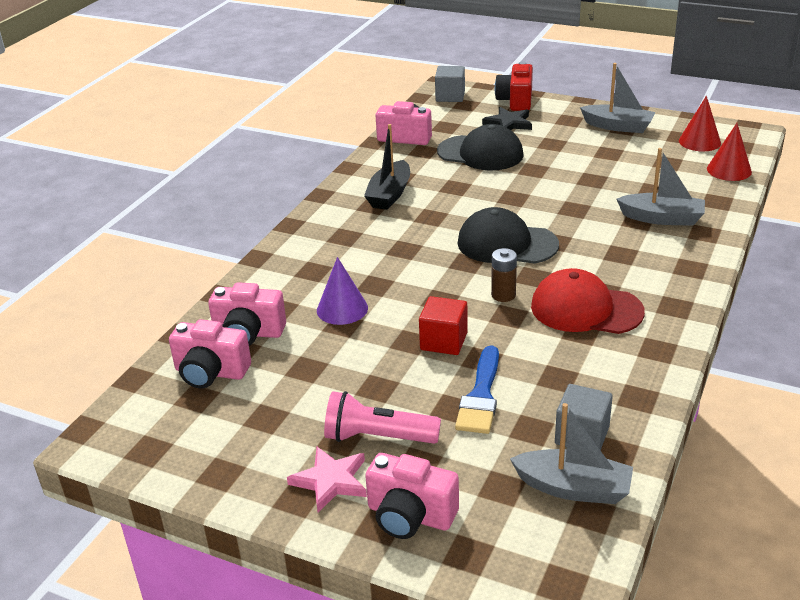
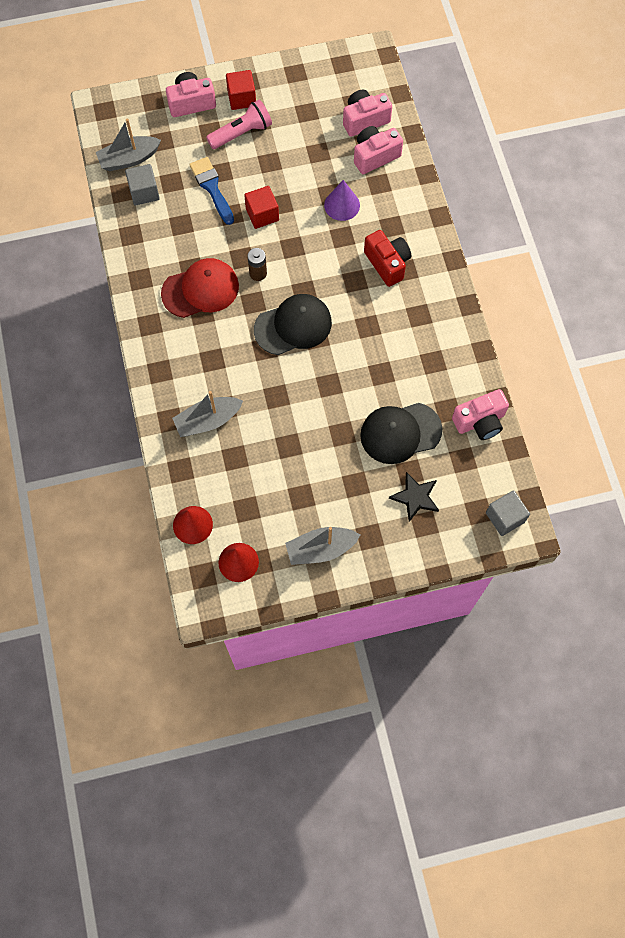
camera: 140 degrees right, 35 degrees up
pink star [287,447,367,512] -> red cube [226,70,256,110]
black boat [364,124,410,210] -> none
red camera [495,61,533,111] -> red camera moved to [364,230,411,287]

